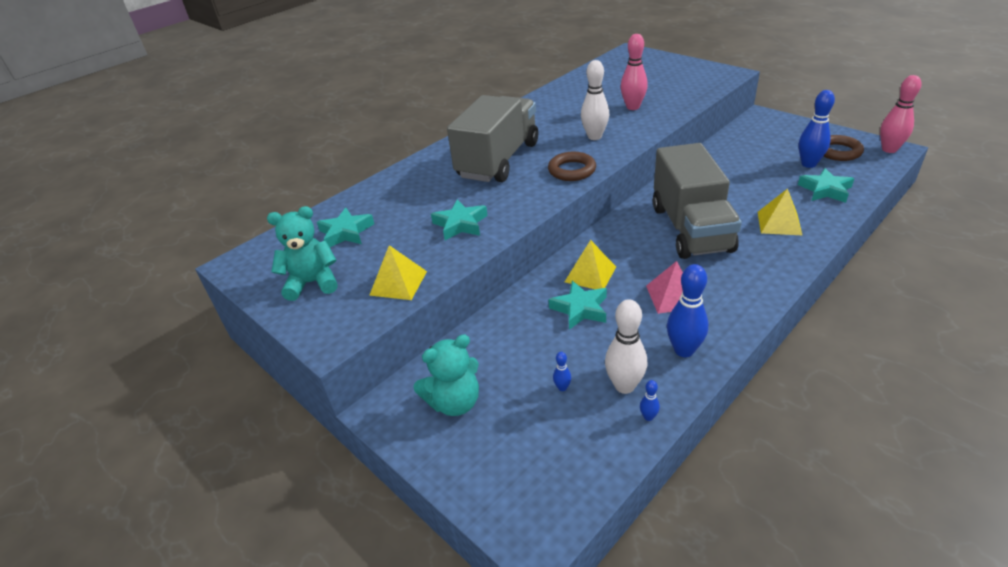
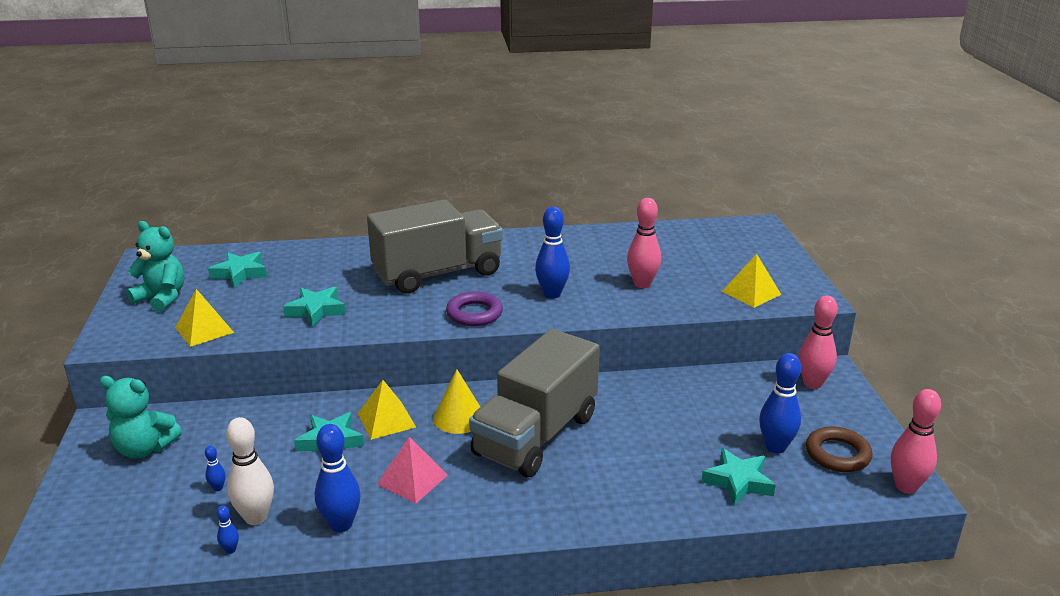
camera: 35 degrees right, 10 degrees down
brown ring [548,152,596,181] -> purple ring [446,291,503,326]
white bowling pin [581,60,609,140] -> blue bowling pin [535,207,570,298]
yellow pyramid [758,189,802,235] -> yellow pyramid moved to [722,254,781,308]
none -> yellow cone [433,370,480,434]
none -> pink bowling pin [798,295,838,389]

